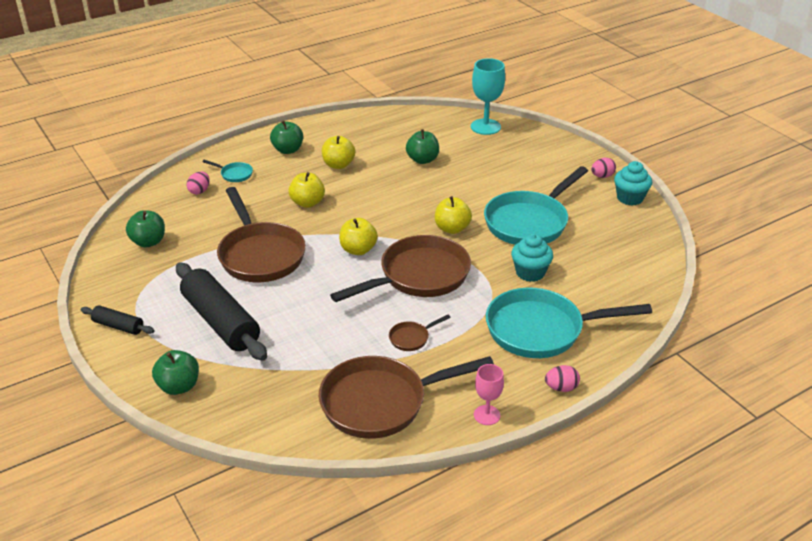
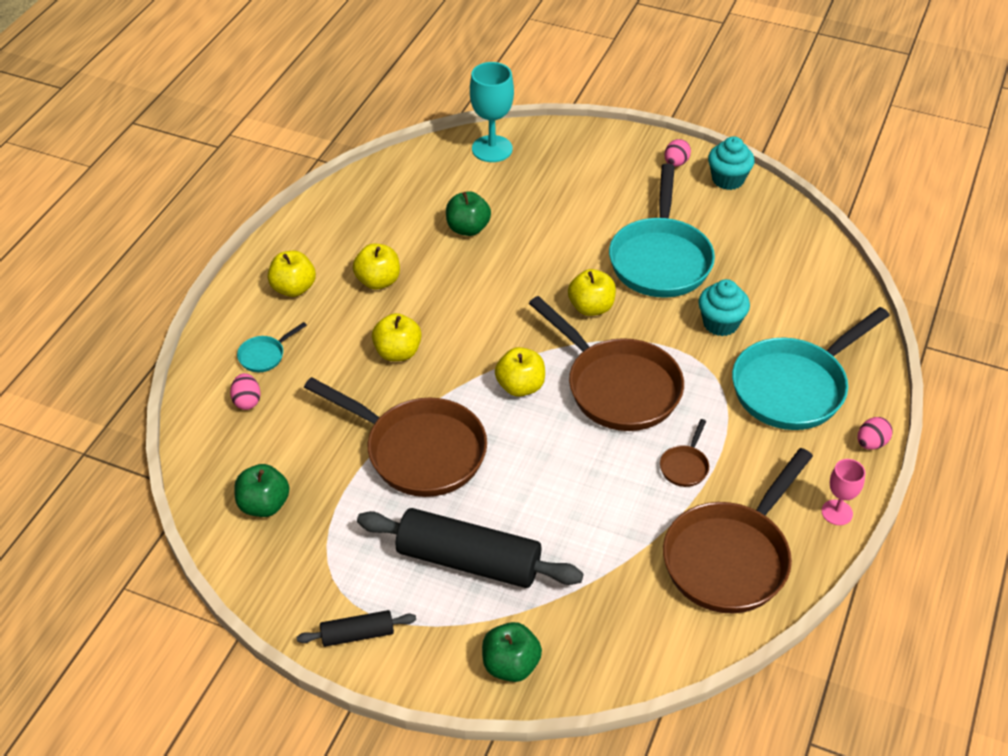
camera: 35 degrees left, 10 degrees up
turquoise pan [202,160,253,182] -> turquoise pan turned 150 degrees clockwise [237,322,307,372]
green apple [270,120,303,154] -> yellow apple [268,251,316,297]
brown pan [330,235,471,302] -> brown pan turned 120 degrees clockwise [529,296,684,431]

